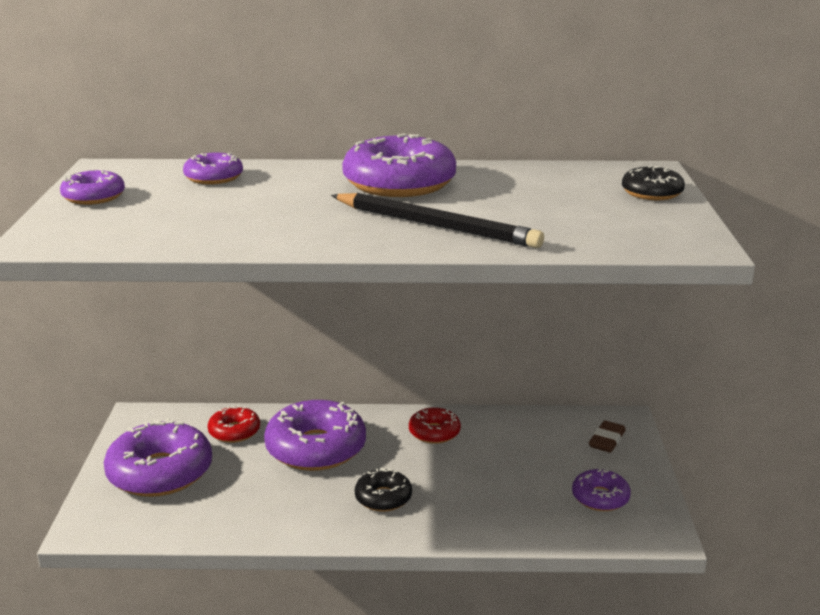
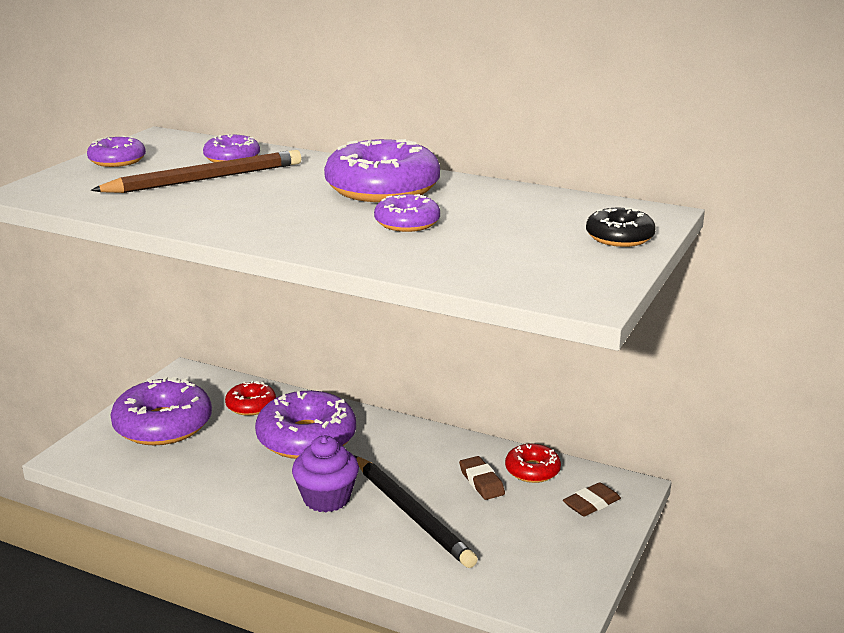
camera: 25 degrees right, 0 degrees up
black pencil [331,193,544,248] -> black pencil moved to [355,456,478,568]
black donut [355,468,412,512] -> purple cupcake [292,436,359,512]
red donut [409,407,461,444] -> red donut moved to [505,444,561,483]
purple donut [572,469,631,511] -> purple donut moved to [374,194,440,232]
none -> brown pencil [90,150,301,193]
none -> brown eraser [459,456,505,500]

